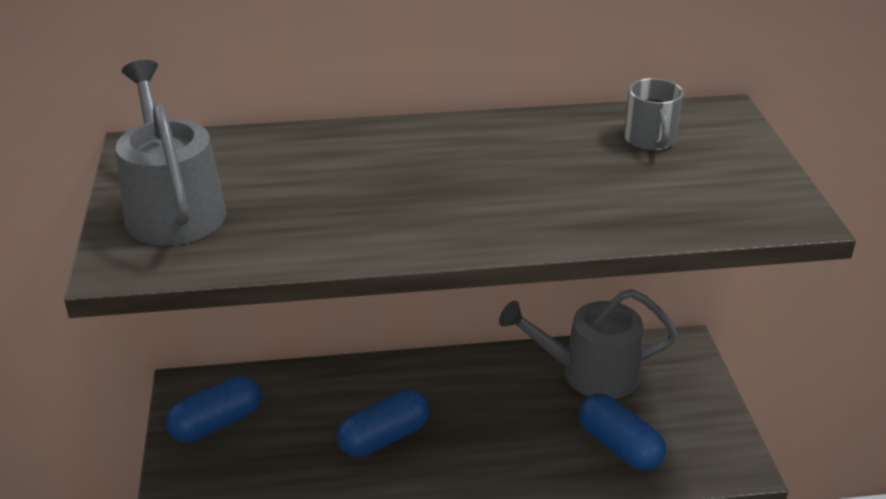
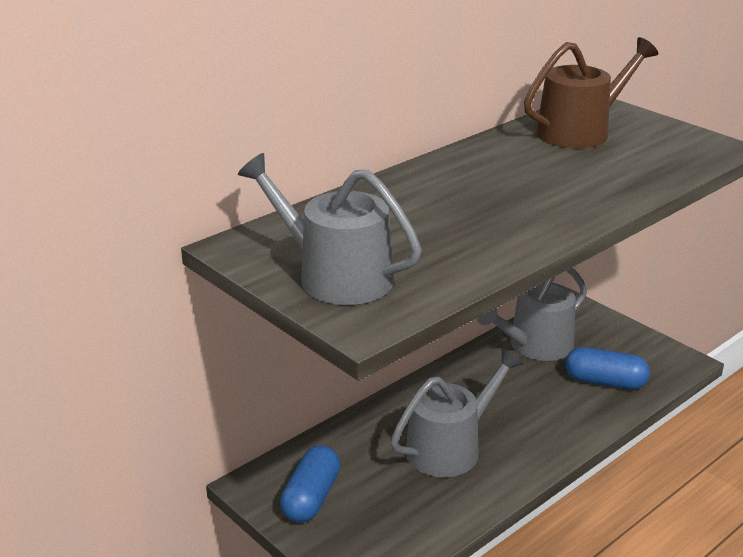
camera: 35 degrees left, 5 degrees down
blue capsule [337,389,430,457] -> grey watering can [390,348,523,477]
grey mug [624,78,684,151] -> brown watering can [524,37,658,148]

